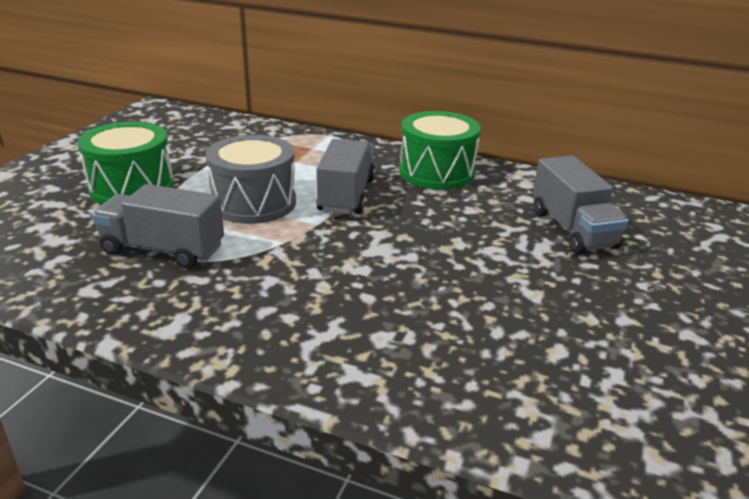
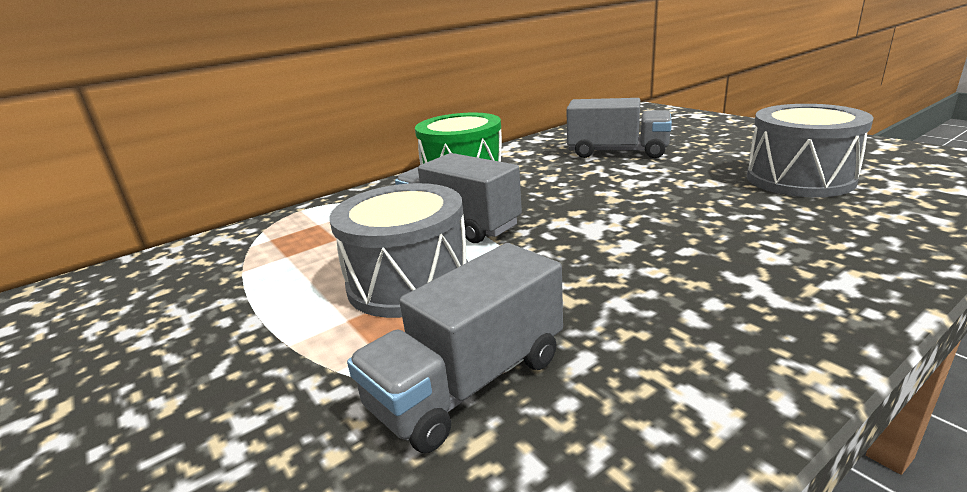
camera: 55 degrees left, 5 degrees down
green drum [78,122,174,205] -> none
none -> grey drum [747,104,874,197]

